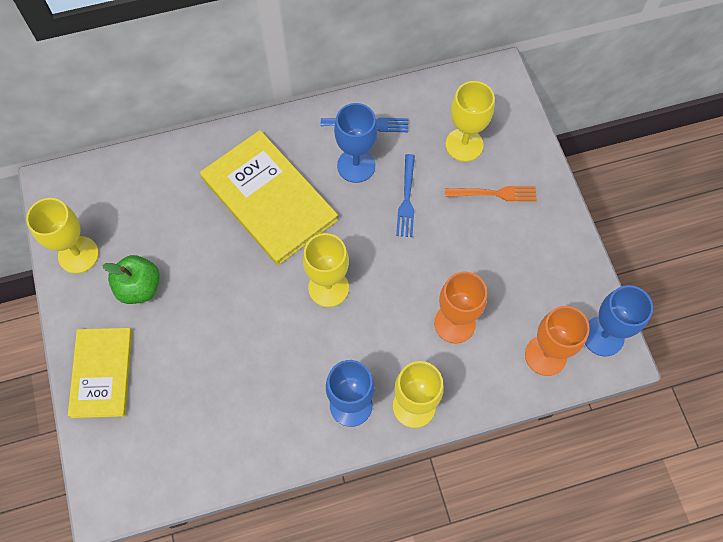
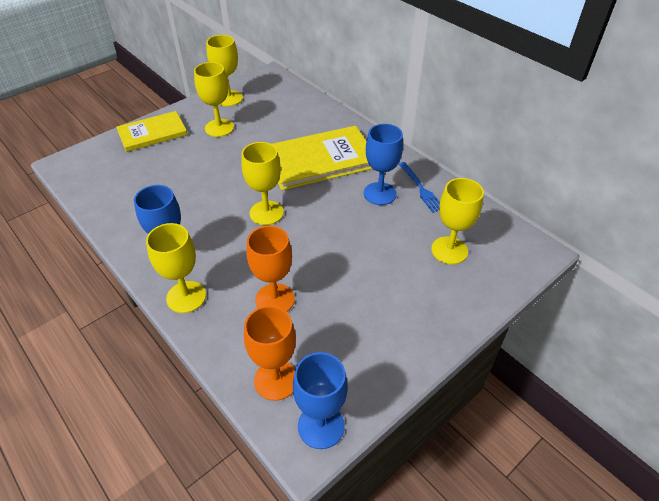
camera: 65 degrees right, 20 degrees down
green apple [102,255,160,304] -> yellow goblet [194,62,234,137]
yellow book [200,130,338,265] -> yellow book turned 45 degrees clockwise [272,126,373,190]
blue fork [396,154,415,237] -> none
orange fork [445,186,537,201] -> none

